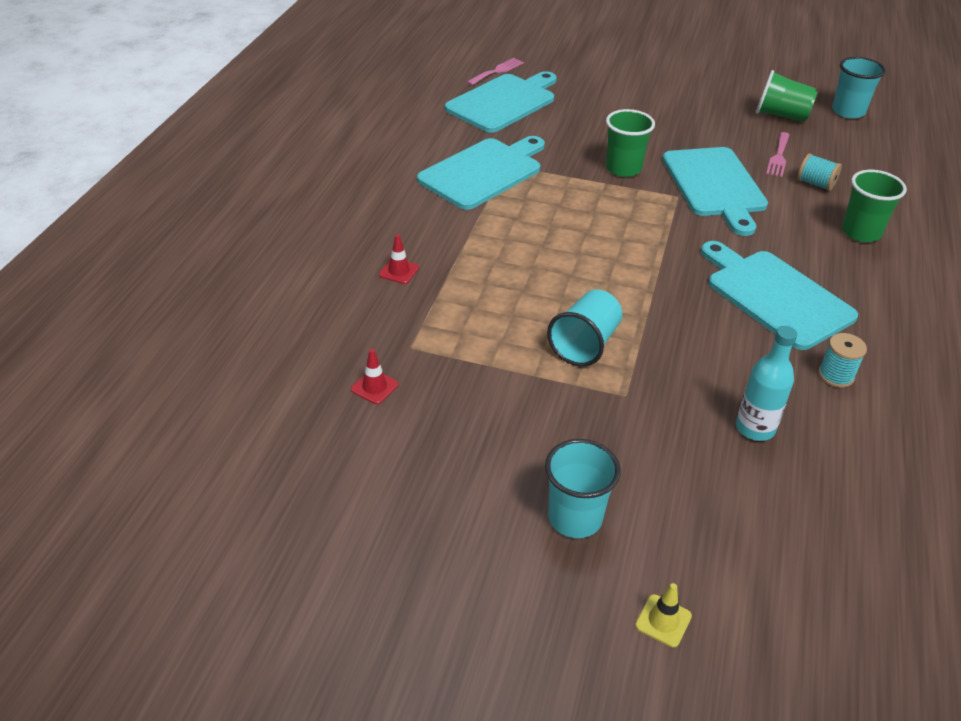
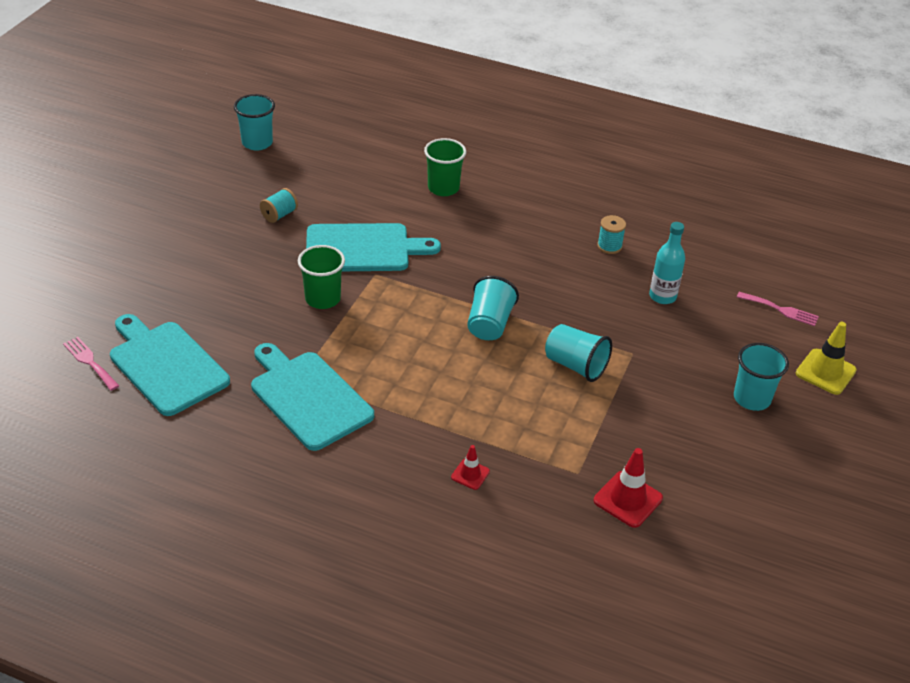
camera: 85 degrees left, 0 degrees up
red traffic cone [351,349,399,404] -> red traffic cone [594,448,663,528], size x1.73
yellow traffic cone [635,583,692,647] -> yellow traffic cone [796,322,857,395], size x1.73
turquoise cutting board [701,241,858,350] -> none
green cup [756,70,817,122] -> none
pink fork [766,132,790,177] -> pink fork moved to [737,292,819,326]
turquoise spool [797,153,842,191] -> turquoise spool moved to [260,188,298,223]
none -> turquoise cup [467,276,519,340]

